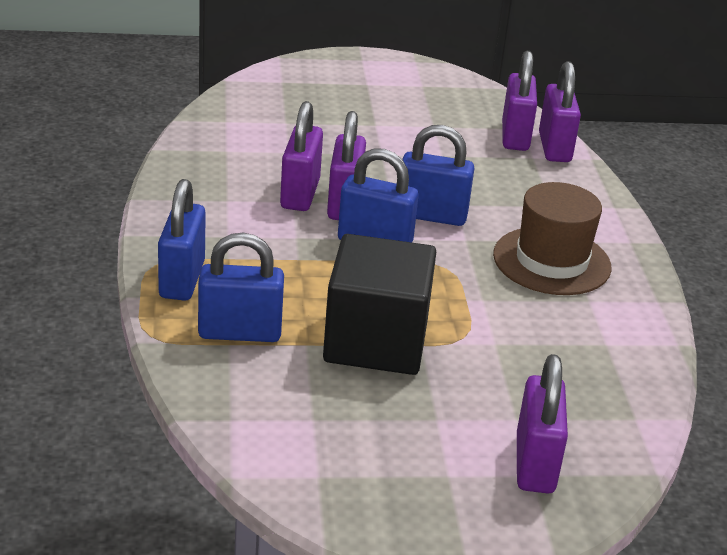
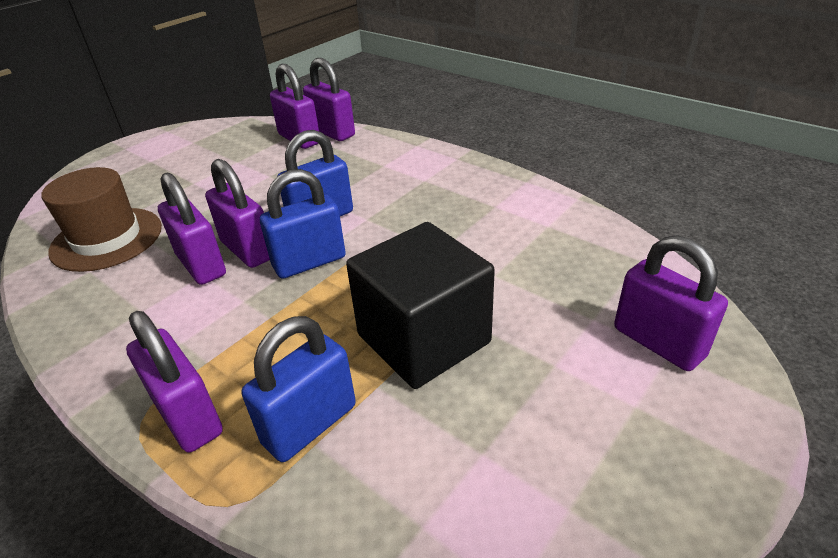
camera: 40 degrees left, 5 degrees up
blue padlock [158,179,206,301] -> purple padlock [126,311,223,452]
brown hat [493,182,611,295] -> brown hat moved to [41,167,162,272]

